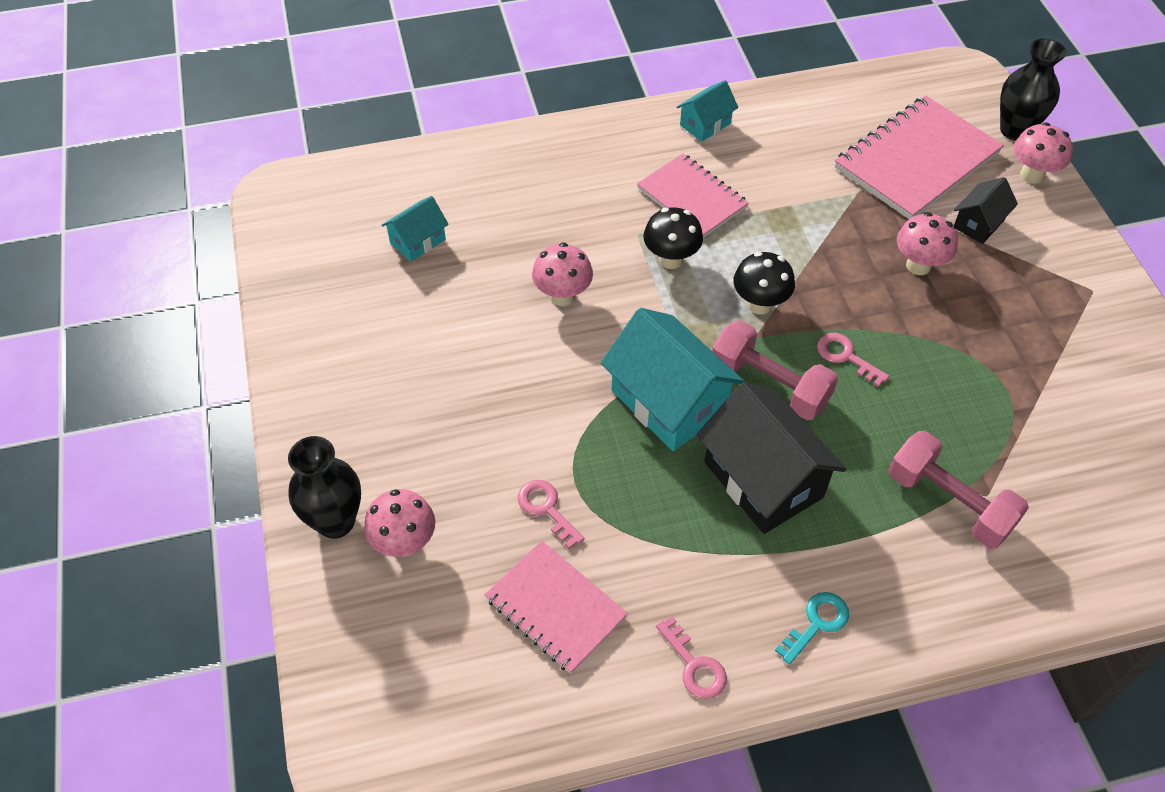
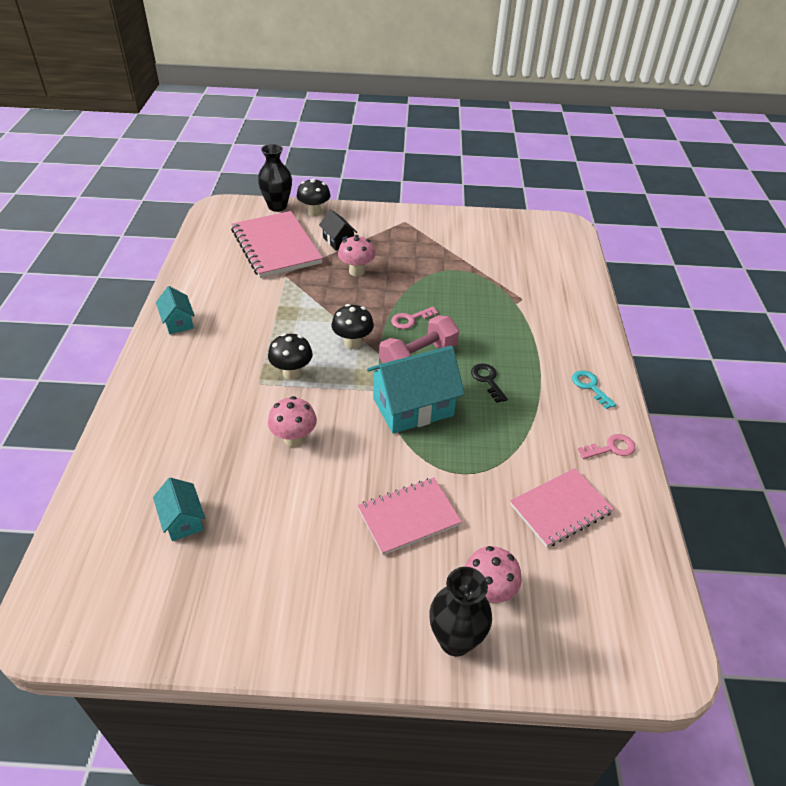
camera: 75 degrees left, 10 degrees down
pink key [518,480,585,549] -> none
pink notebook [637,153,749,238] -> pink notebook moved to [358,478,462,555]
black house [696,382,846,534] -> black key [471,363,508,403]
pink dumbbell [889,431,1029,548] -> none
pink mushroom [1014,122,1073,184] -> black mushroom [297,178,331,217]

